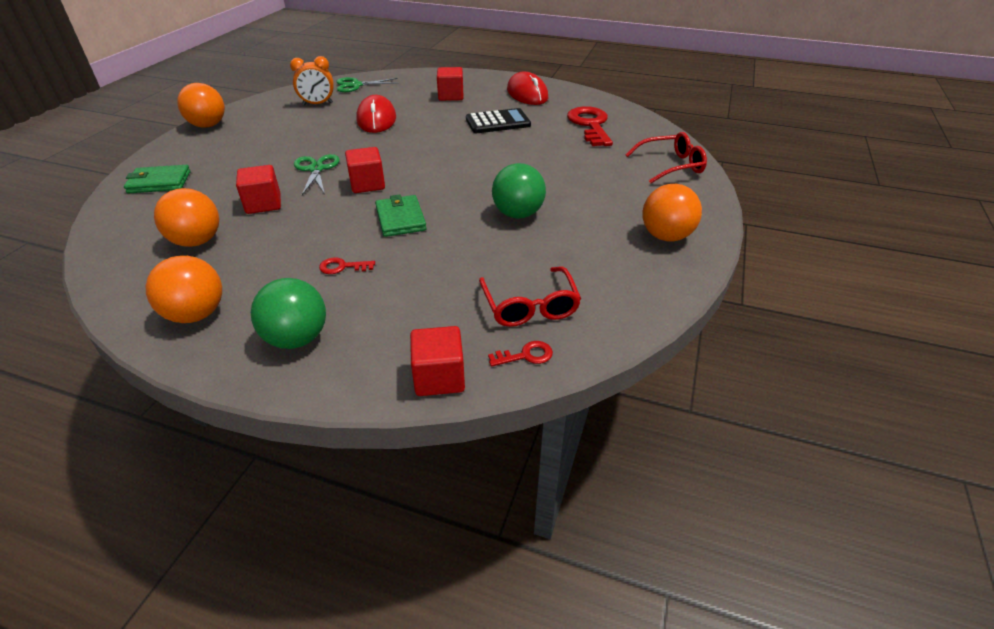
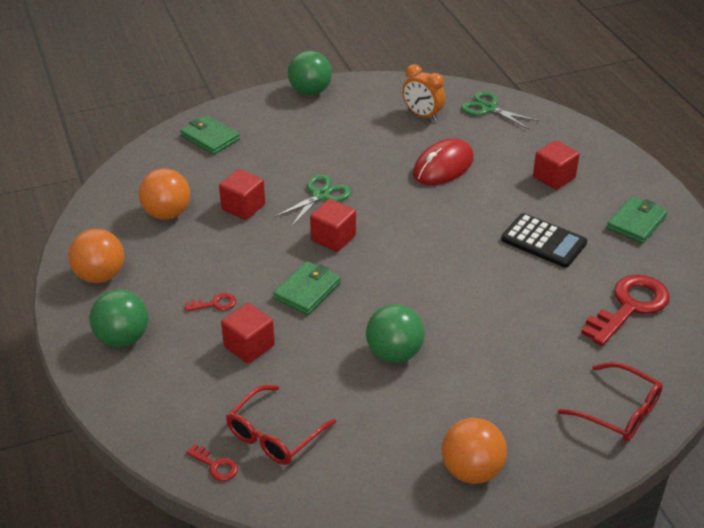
camera: 50 degrees right, 0 degrees up
orange ball [177,83,225,128] -> green ball [288,51,332,95]
red key [319,257,375,274] -> red key turned 120 degrees clockwise [185,293,236,311]
red cube [410,326,465,396] -> red cube moved to [221,303,275,364]
red mouse [507,72,548,105] -> green wallet [606,196,668,244]

